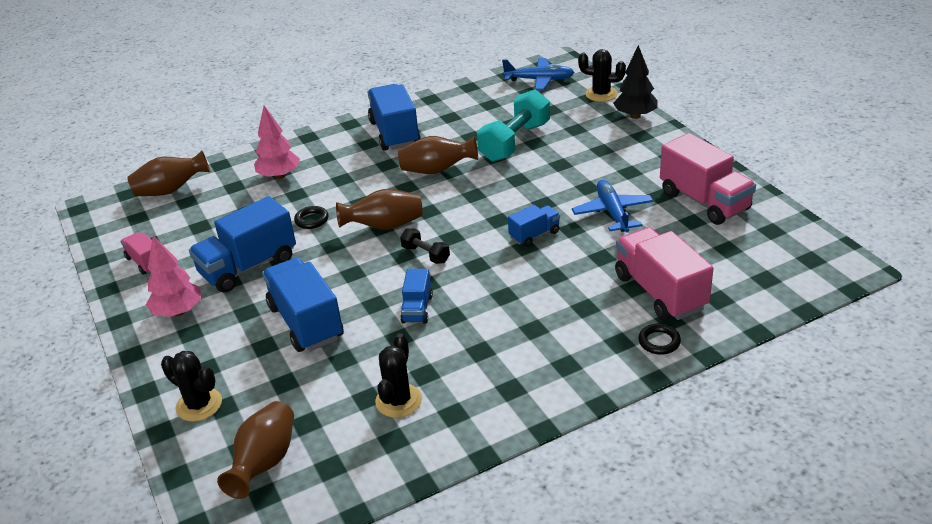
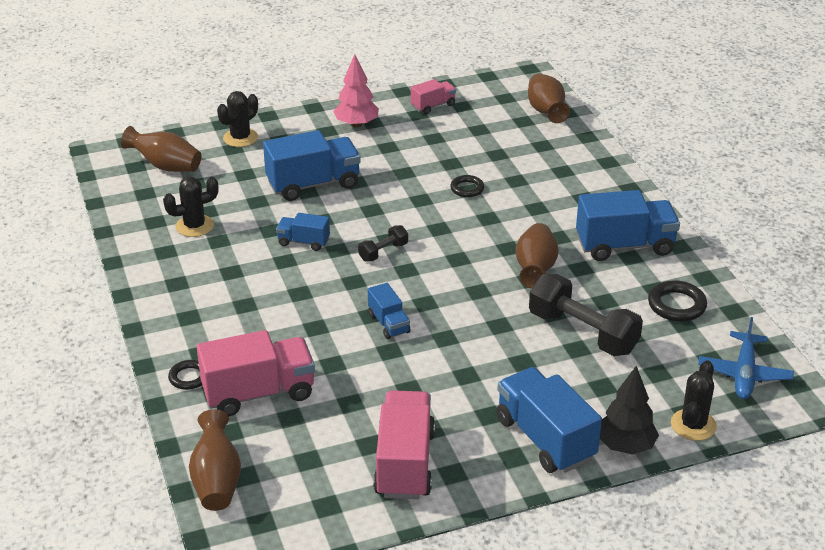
camera: 95 degrees right, 0 degrees up
blue truck [189,196,296,293] -> blue truck moved to [496,367,602,473]
pink tree [254,106,300,179] -> none
brown vase [336,189,423,230] -> brown vase moved to [189,409,241,511]
black cactus [375,333,422,418] -> black cactus turned 45 degrees counterclockwise [163,177,218,237]
turquoise dumbbell [477,89,550,162] -> black dumbbell [529,274,643,356]
blue plane [572,180,653,232] -> none
pink truck [660,133,756,225] -> pink truck turned 120 degrees clockwise [373,390,435,500]
none -> black ring [648,280,707,322]

